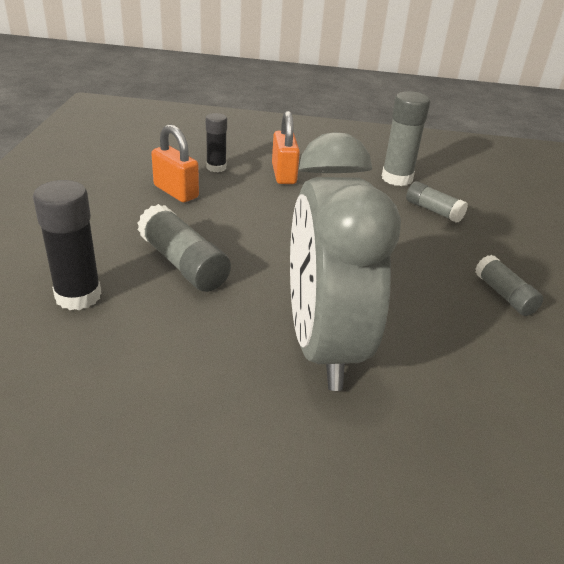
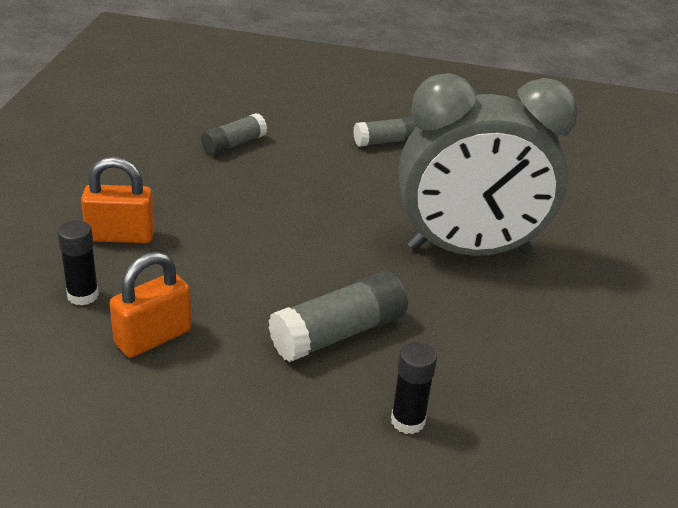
camera: 85 degrees left, 0 degrees up
black glue stick [33,180,102,310] -> black glue stick [391,342,437,434], size x0.63
grey glue stick [382,91,430,186] -> none

